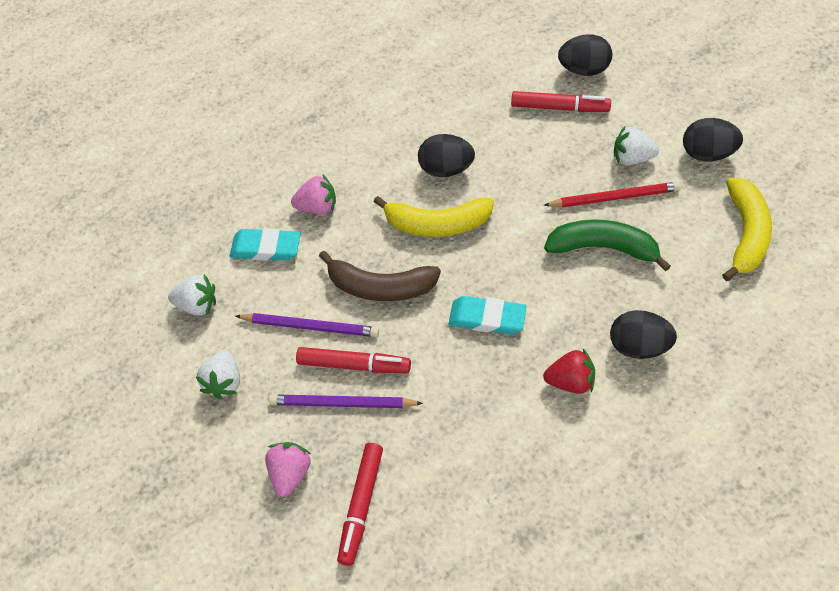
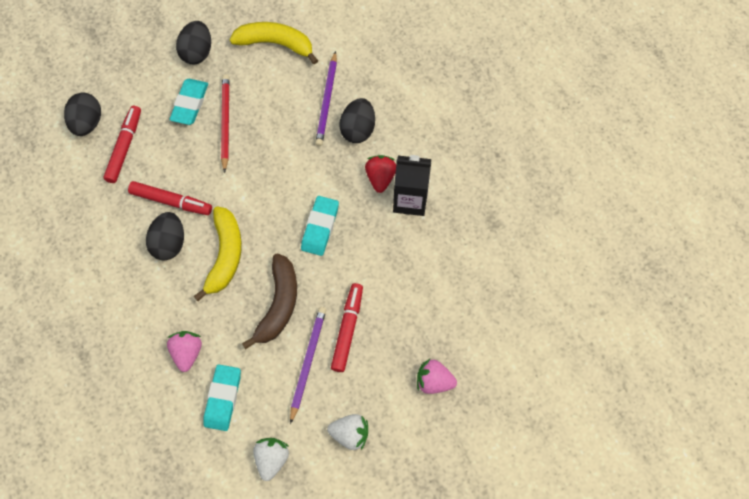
camera: 90 degrees left, 10 degrees up
purple pencil [269,395,423,408] -> purple pencil moved to [315,51,337,146]
red marker [337,443,383,566] -> red marker moved to [128,181,212,215]
green banana [544,220,671,271] -> none
white strawberry [614,125,659,166] -> turquoise eraser [170,79,208,125]
none -> black carton [393,155,431,216]

